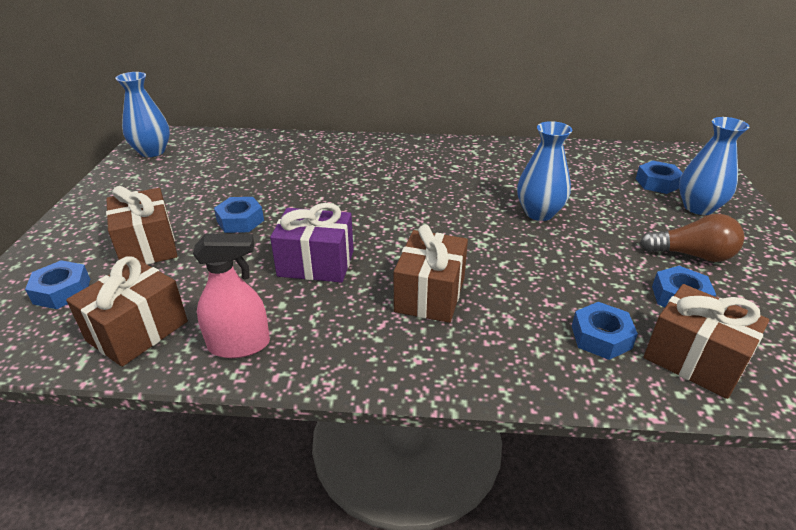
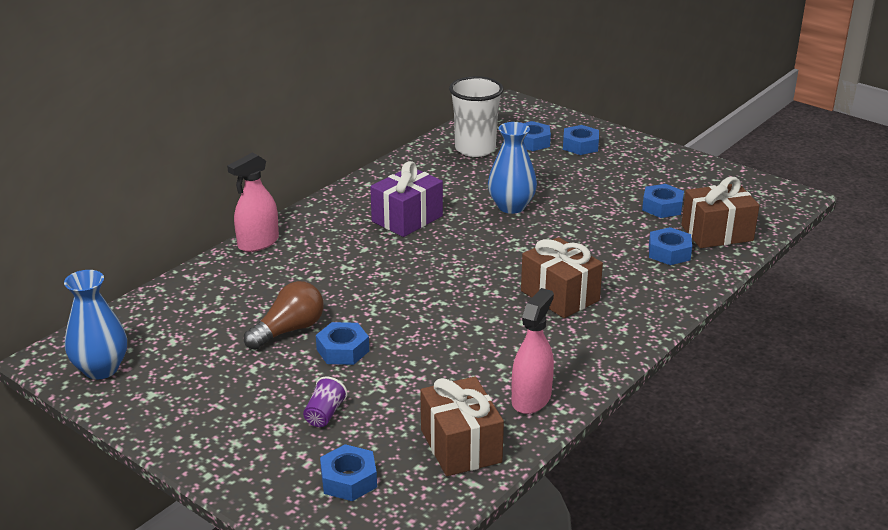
camera: 55 degrees left, 5 degrees down
brown gift [106,186,177,266] -> purple cup [303,376,348,427]
purple gift [270,203,354,283] -> purple gift moved to [370,161,443,237]
brown light bulb [640,214,744,262] -> brown light bulb moved to [244,281,324,350]
blue vase [679,117,749,215] -> blue nut [563,125,599,155]
none -> pink spray bottle [227,153,279,252]
none -> white cup [449,76,504,157]

